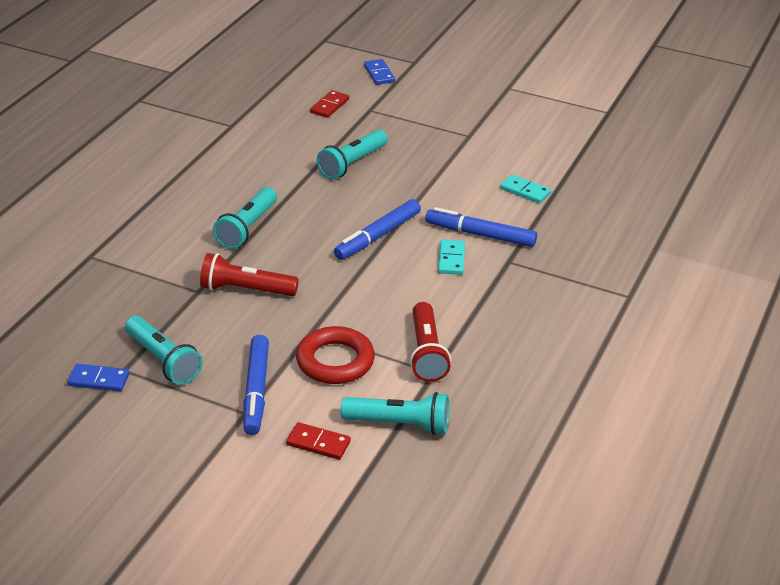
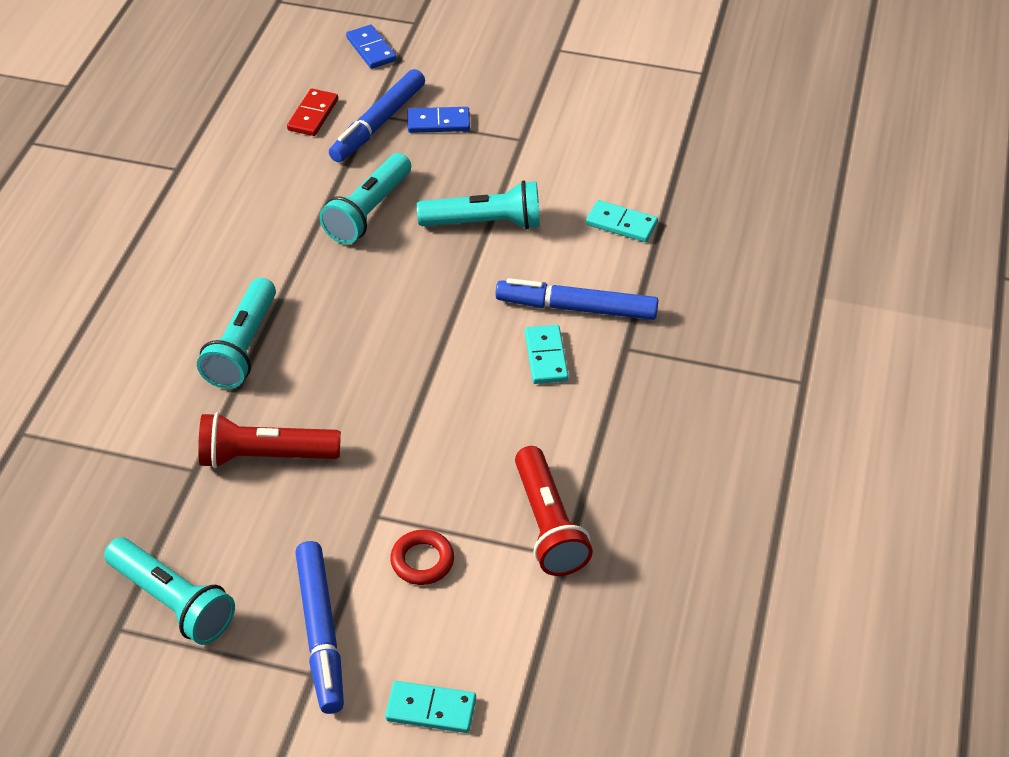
camera: 10 degrees left, 10 degrees up
blue domino [67,364,129,392] -> blue domino moved to [407,107,470,133]
red domino [286,422,351,460] -> turquoise domino [385,681,476,733]
red ring [296,326,375,384] -> red ring [390,530,454,585], size x0.56
blue marker [334,199,421,260] -> blue marker moved to [329,69,425,162]
turquoise flashlight [340,392,449,435] -> turquoise flashlight moved to [417,180,540,229]

